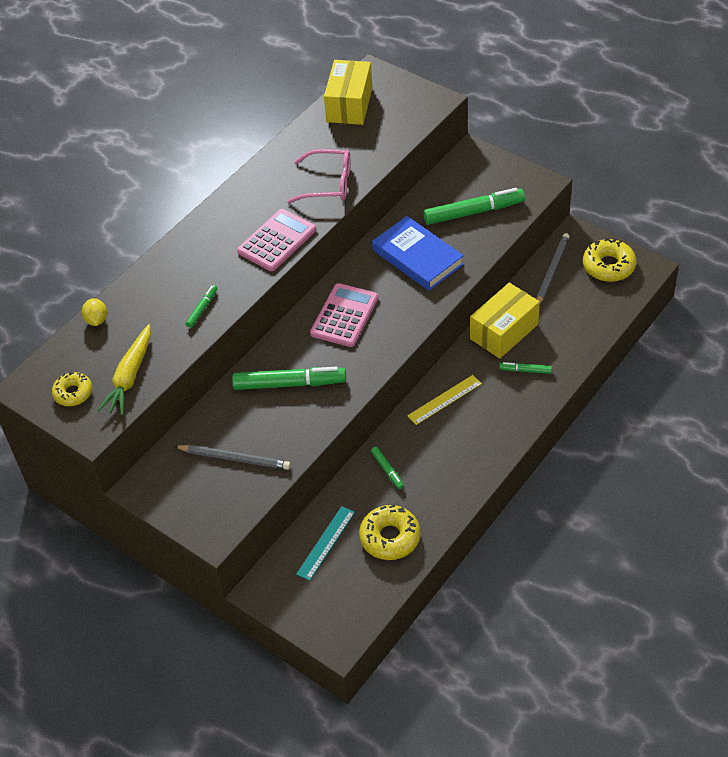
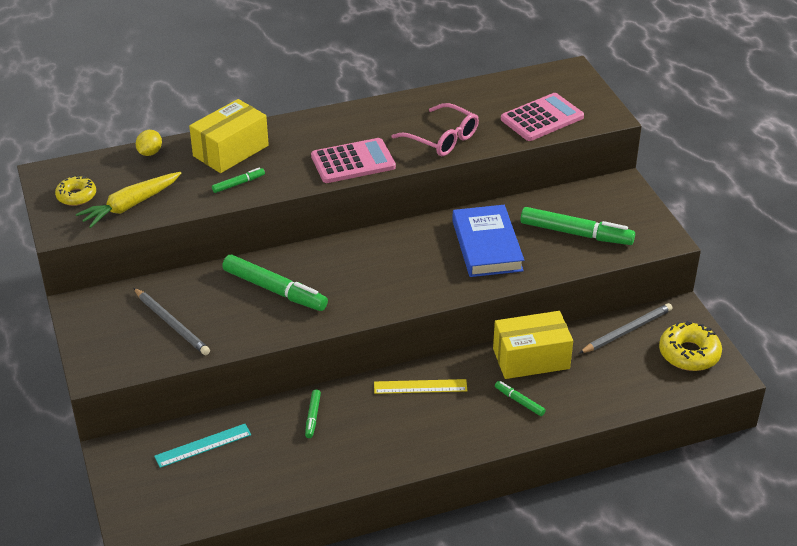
camera: 30 degrees right, 10 degrees down
pink calculator [310,283,378,347] -> pink calculator moved to [501,93,584,141]
yellow box [324,60,372,125] -> yellow box moved to [189,99,269,173]
yellow donut [359,505,421,560] -> none

